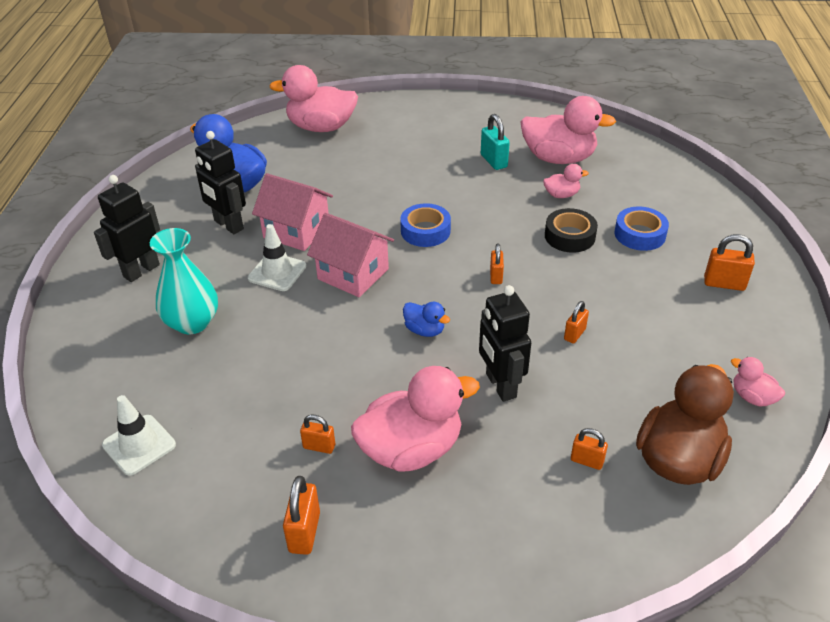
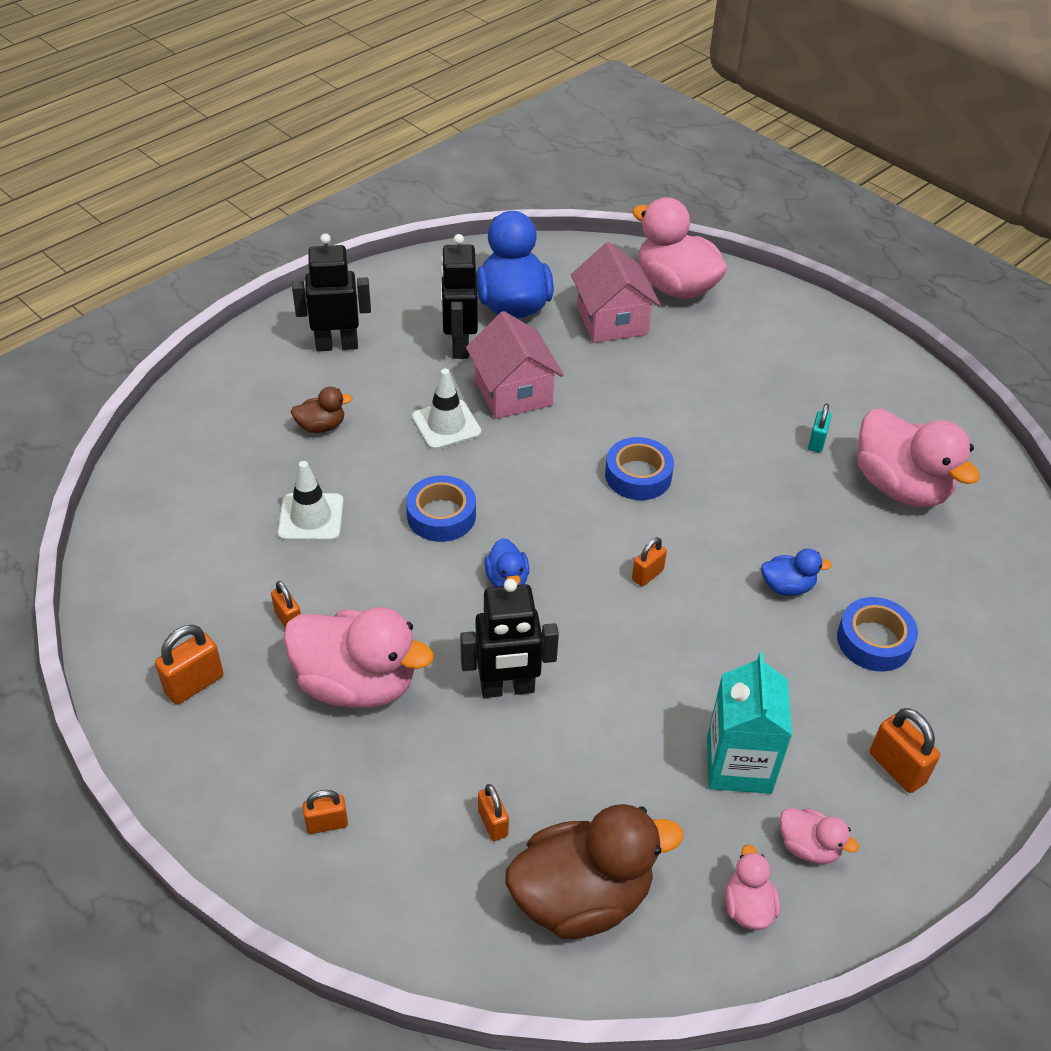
camera: 40 degrees right, 5 degrees up
white traffic cone [102,395,176,476] -> white traffic cone moved to [278,461,344,541]
turquoise vase [150,228,218,334] -> brown duck [291,387,353,433]
pink house [307,213,394,297] -> pink house moved to [571,242,661,343]
black robot [479,285,531,402] -> black robot turned 120 degrees counterclockwise [460,579,559,698]
turquoise padlock [481,114,510,170] -> turquoise padlock [808,403,831,453], size x0.65
pink duck [543,164,589,198] -> pink duck moved to [780,808,859,864]
black tape [545,208,598,253] -> blue duck [761,549,832,596]
orange padlock [564,301,589,344] -> orange padlock moved to [303,790,348,834]
none -> blue tape [406,475,476,542]
none -> turquoise carton [707,653,792,794]

